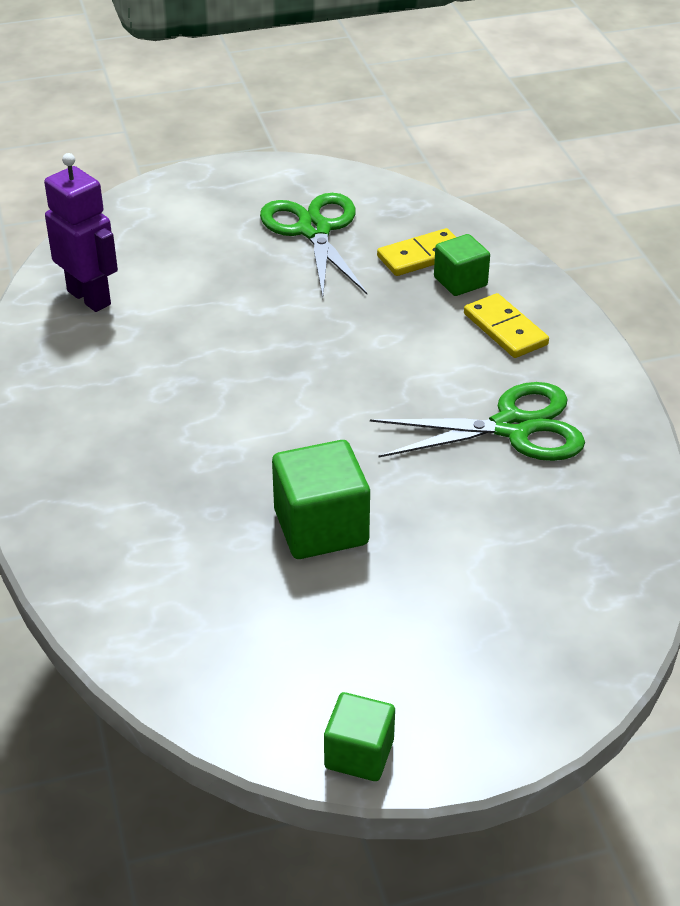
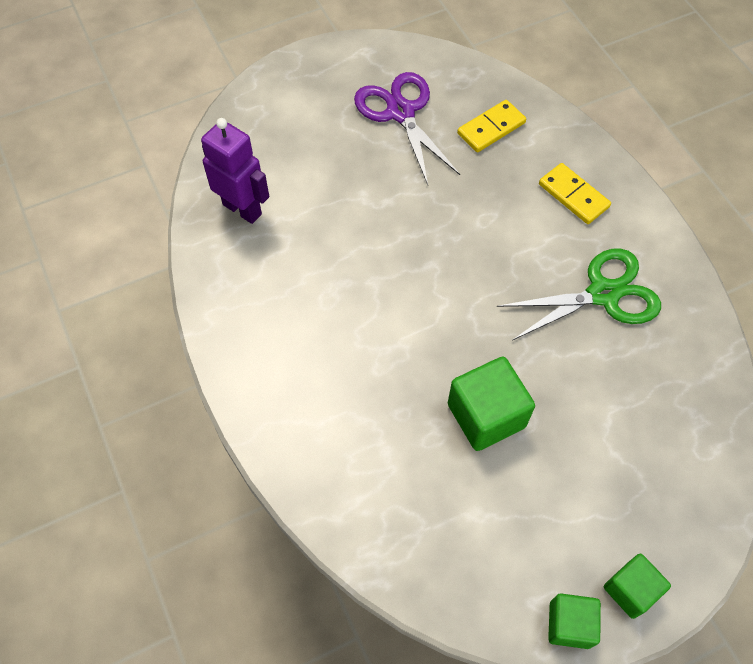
camera: 10 degrees left, 20 degrees up
green scissors [260,193,367,297] -> purple scissors [354,72,460,185]
green cube [434,234,490,296] -> green cube moved to [604,554,671,619]

